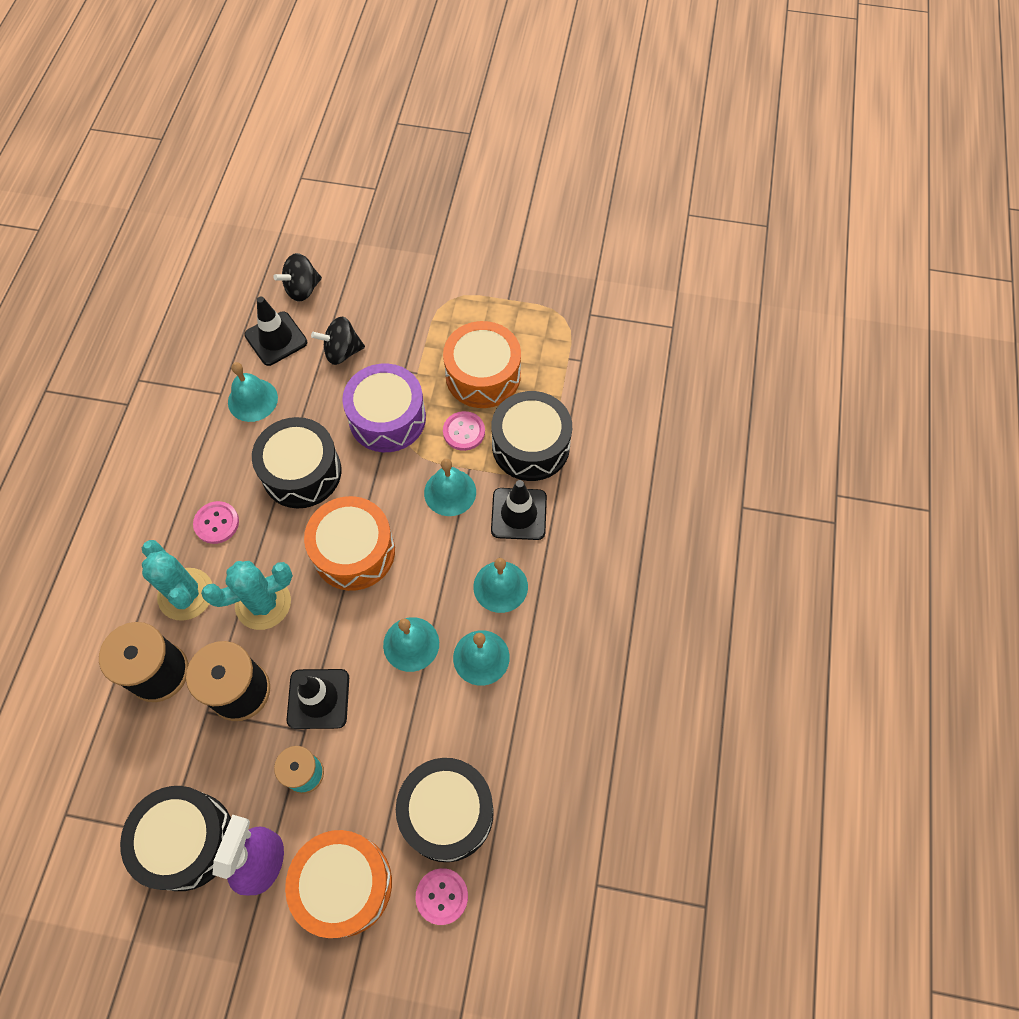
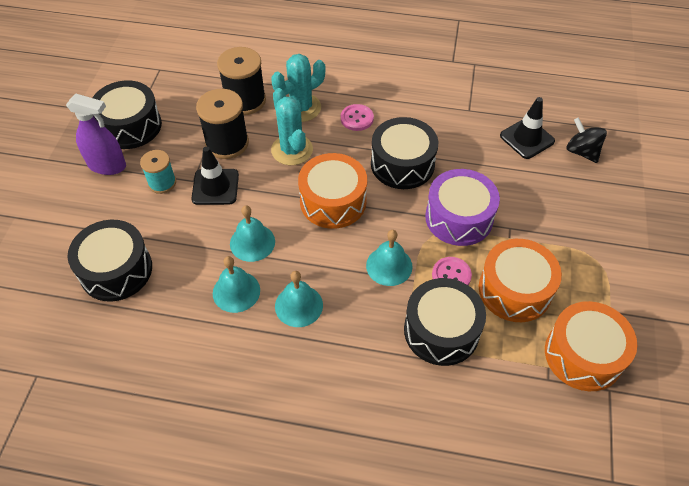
camera: 90 degrees right, 10 degrees down
turquoise bell [228,362,278,422] -> none
orange drum [285,830,392,938] -> orange drum moved to [545,301,637,391]
black spinning top [311,317,365,365] -> none
pink button [415,868,468,925] -> none
black traffic cone [491,480,547,540] -> none

